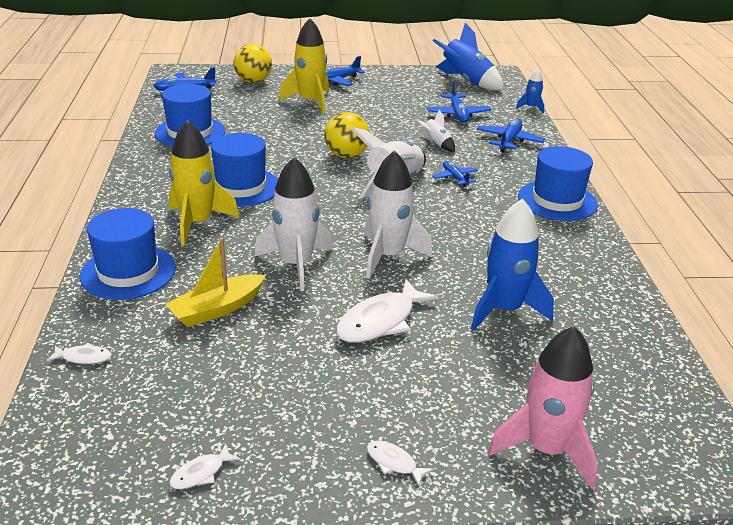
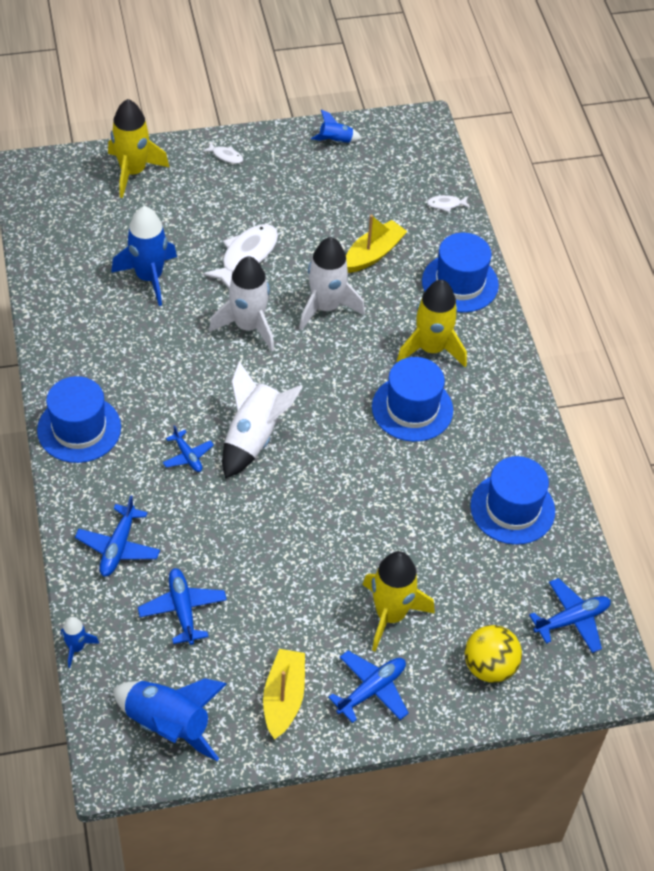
camera: 170 degrees right, 20 degrees up
white fish [169,444,241,489] -> blue rocket [311,110,362,143]
yellow ball [324,112,370,158] -> none
white rocket [416,110,455,151] -> none
pink rocket [488,326,598,489] -> yellow rocket [108,99,169,198]
none -> yellow boat [263,649,305,740]

